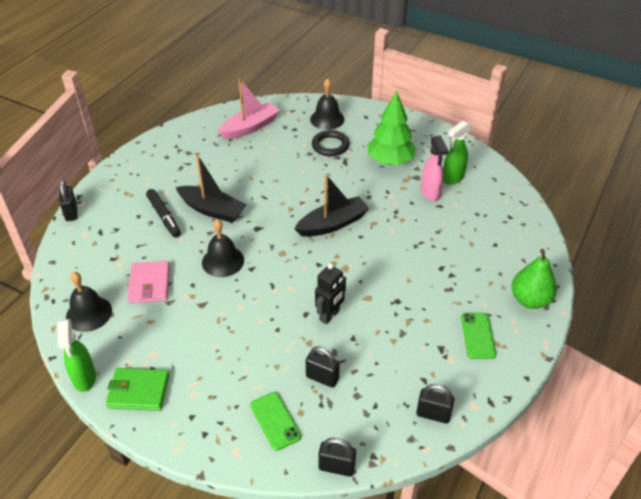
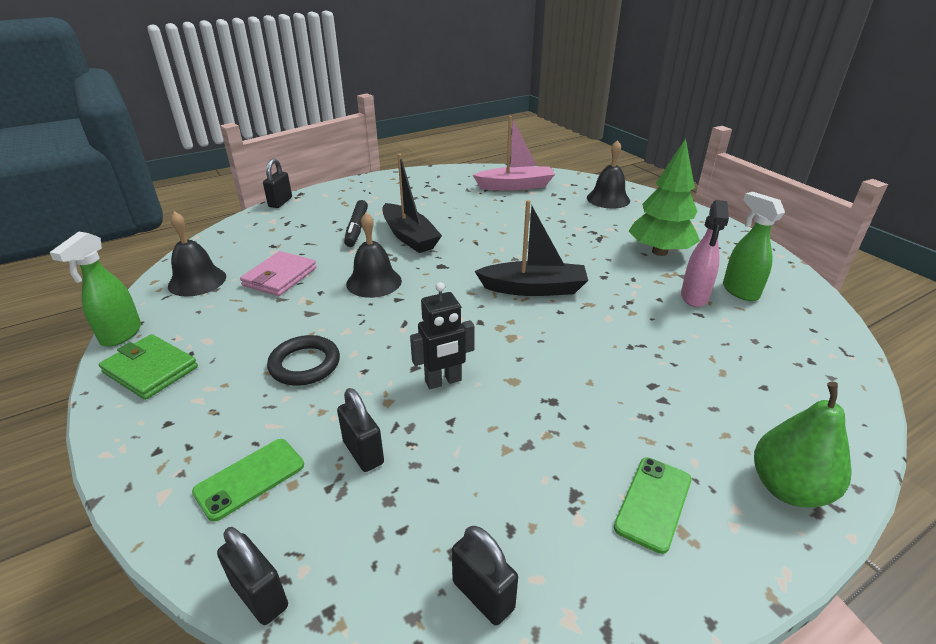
camera: 30 degrees right, 10 degrees down
green phone [250,392,301,451] -> green phone turned 45 degrees clockwise [192,439,304,522]
black ring [312,130,349,156] -> black ring moved to [267,335,340,386]
green spray bottle [443,121,471,185] -> green spray bottle turned 75 degrees clockwise [723,192,785,301]

